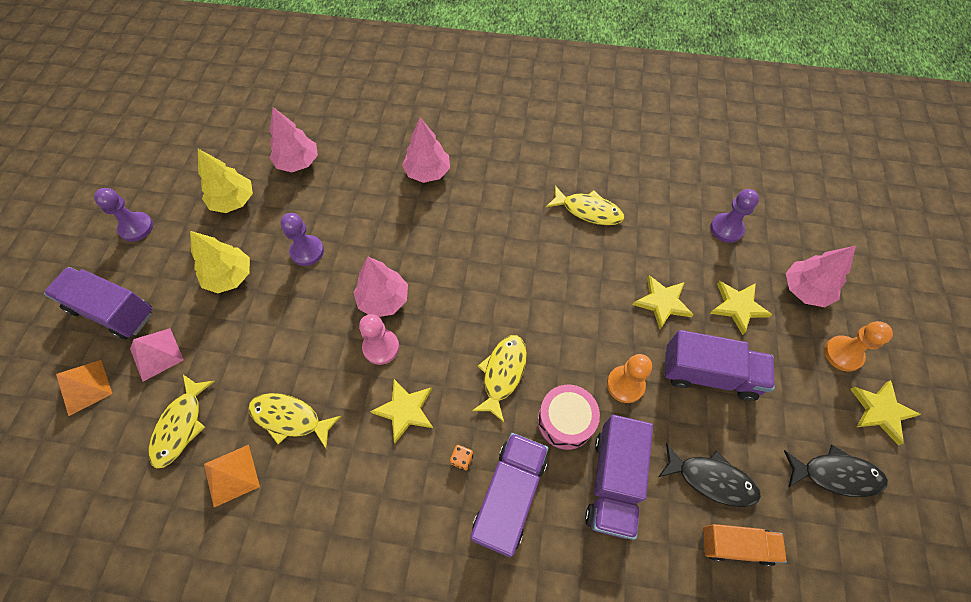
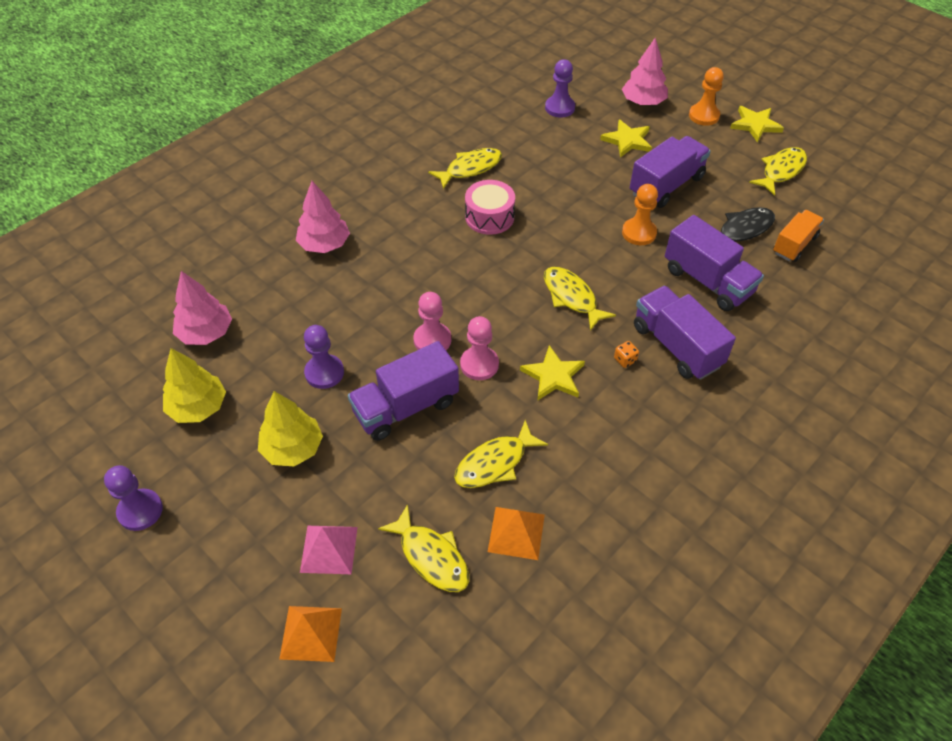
camera: 55 degrees left, 10 degrees down
purple truck [44,267,152,340] -> purple truck moved to [348,341,459,441]
pink tree [354,257,408,317] -> pink pawn [413,292,451,350]
pink drum [538,385,600,450] -> pink drum moved to [465,180,515,235]
yellow star [633,275,694,329] -> none
black fish [784,445,888,497] -> yellow fish [749,147,807,196]

